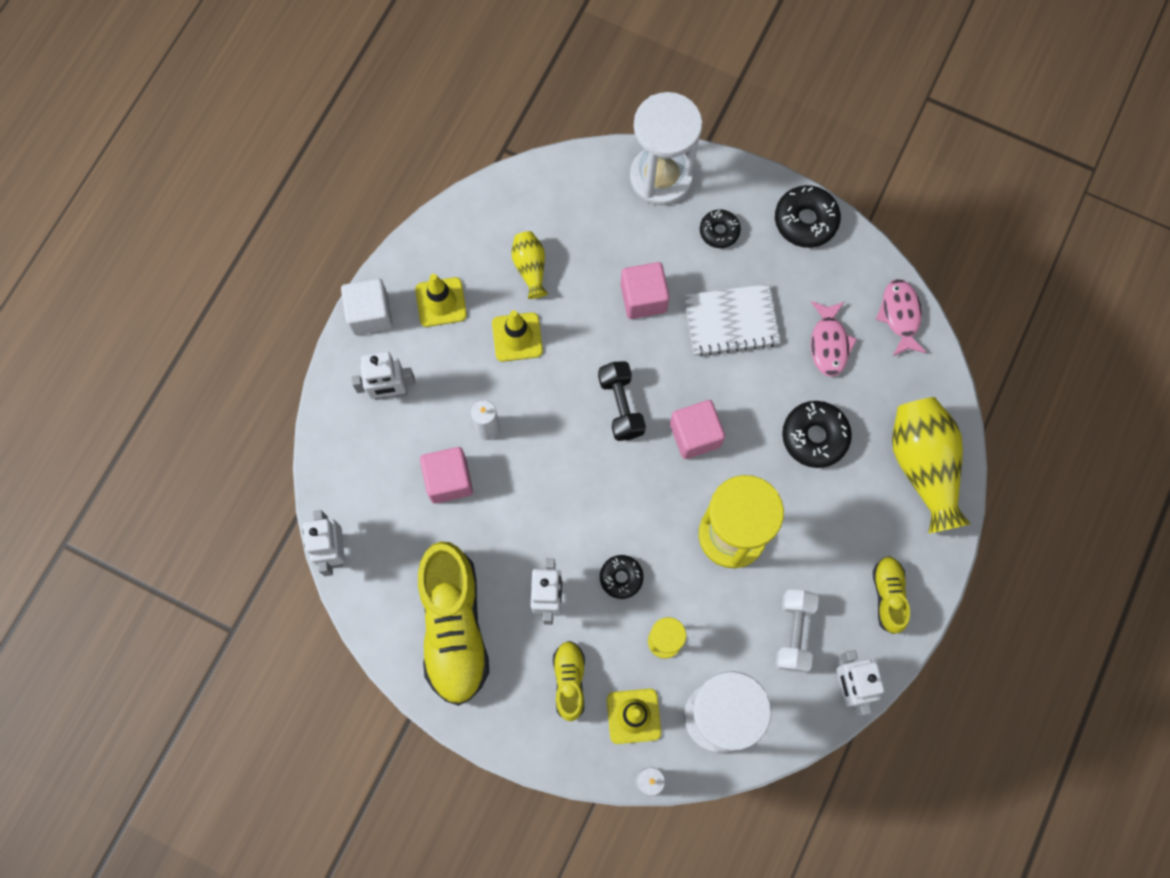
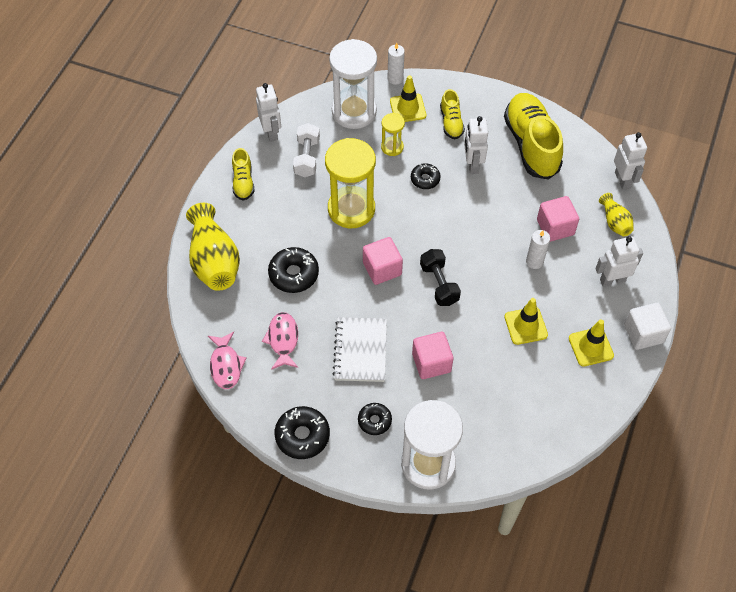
camera: 175 degrees right, 15 degrees down
yellow vase [511,231,548,299] -> yellow vase moved to [599,193,634,236]
white notebook [684,284,780,356] -> white notebook turned 75 degrees counterclockwise [333,317,387,382]

